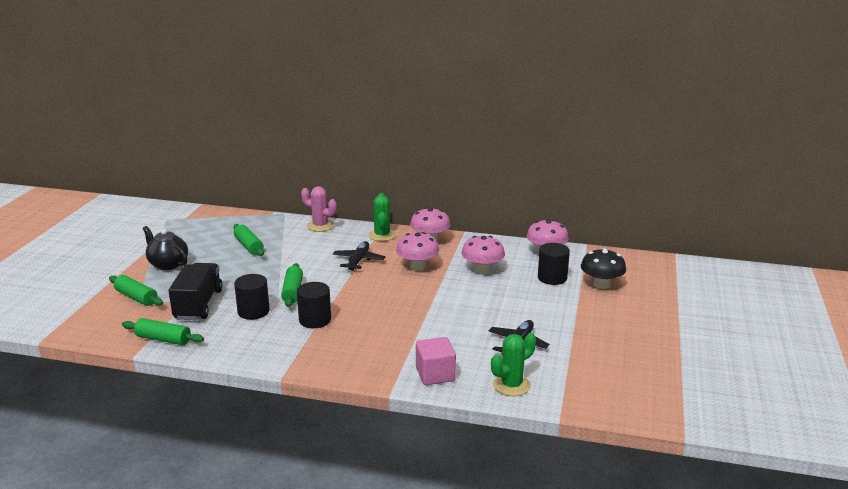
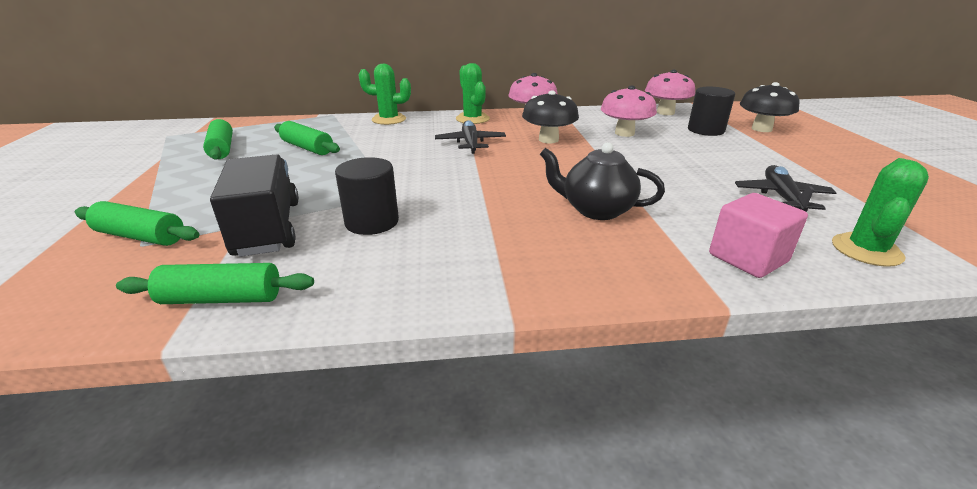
camera: 20 degrees left, 5 degrees up
black teapot [143,226,188,270] -> black teapot moved to [540,142,665,220]
green rolling pin [281,263,303,307] -> green rolling pin moved to [203,119,233,160]
black cylinder [297,282,331,328] -> none
pink cactus [301,186,337,232] -> green cactus [359,64,411,125]
pink mushroom [396,232,439,271] -> black mushroom [522,91,579,143]

